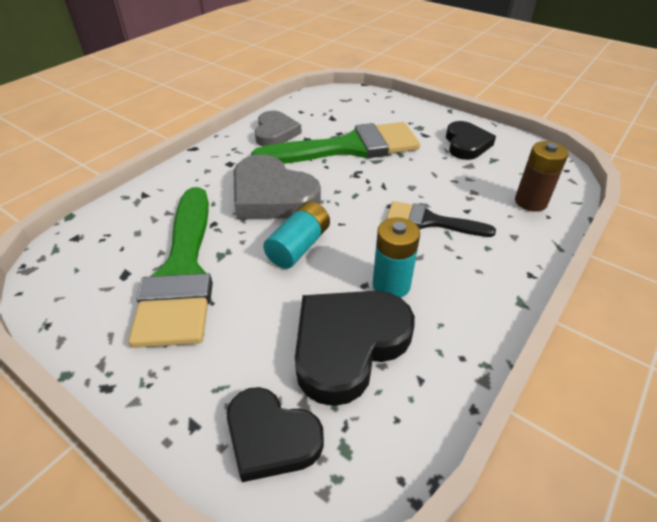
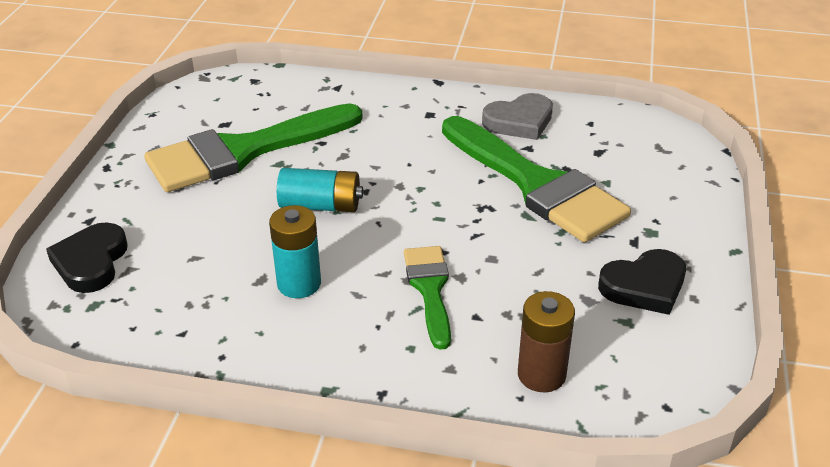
camera: 65 degrees right, 5 degrees down
grey heart [234,155,321,219] -> none
black heart [295,291,415,406] -> none
black brush [386,201,496,237] -> green brush [404,246,451,350]

